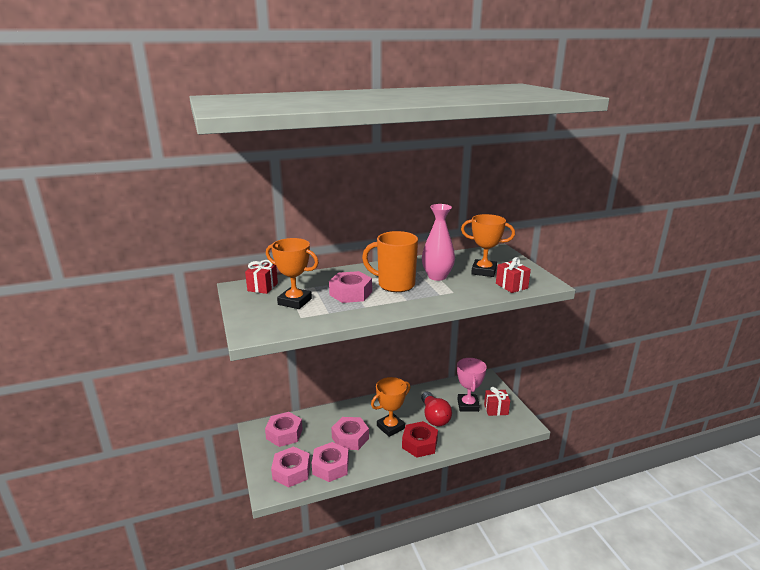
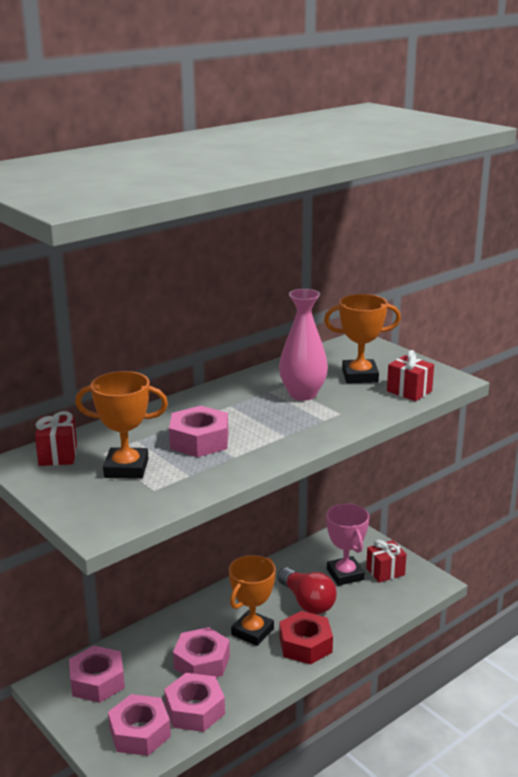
camera: 20 degrees left, 0 degrees up
orange mug [362,231,418,292] -> none

